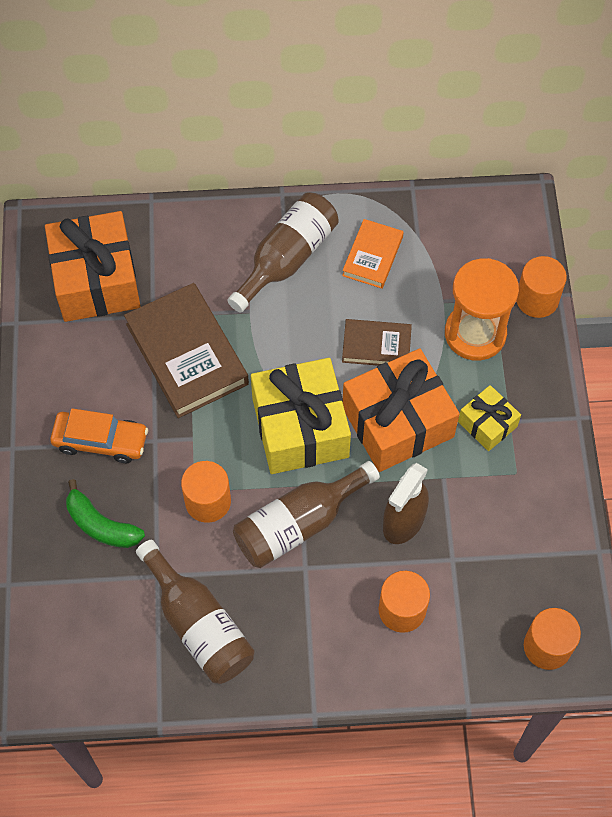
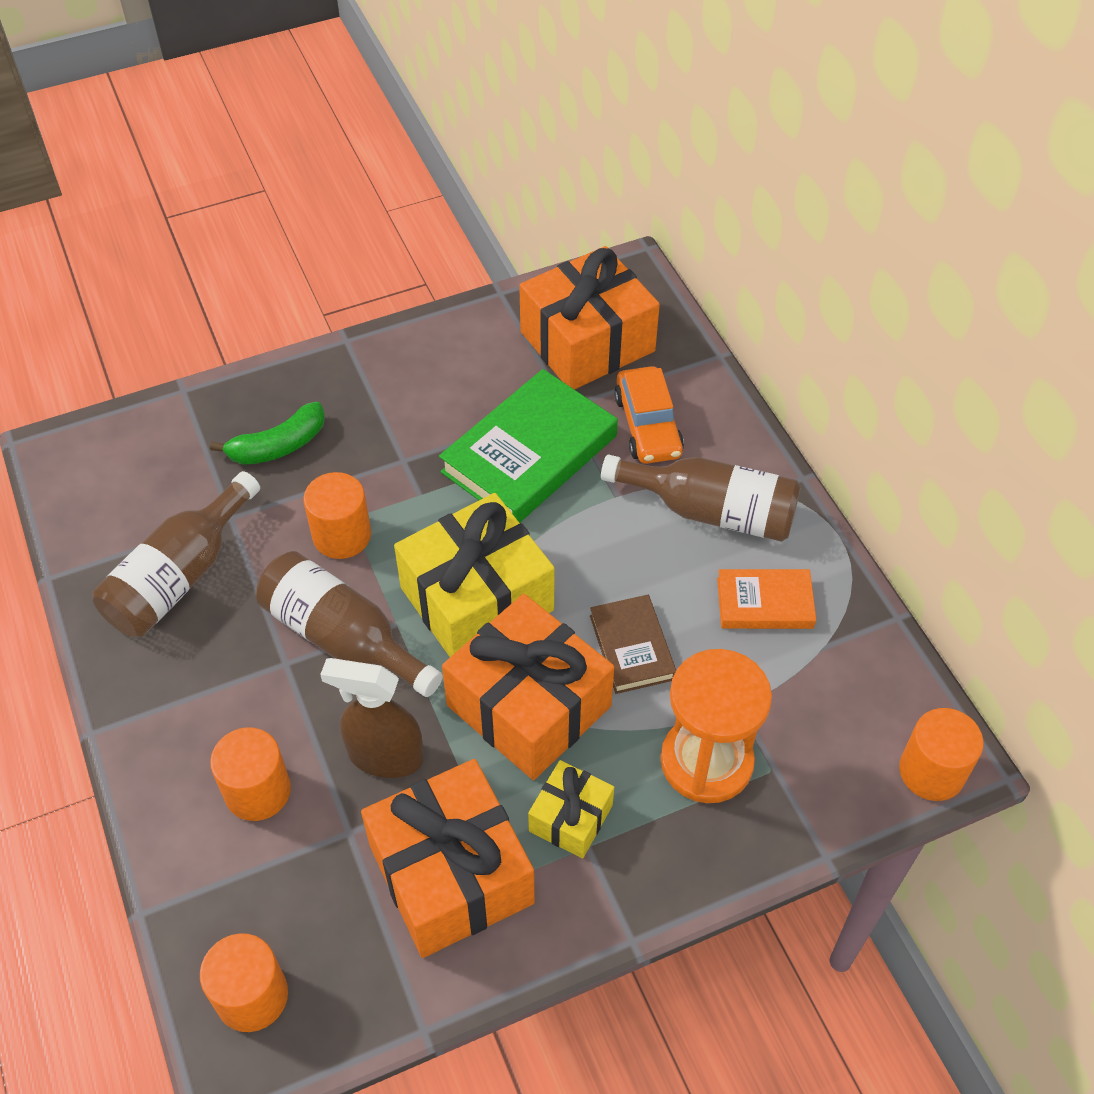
camera: 70 degrees right, 10 degrees down
orange car [50,408,148,463] -> orange car moved to [614,366,684,464]
green banana [66,479,145,548] -> green banana turned 135 degrees counterclockwise [210,402,325,465]
brown book [124,283,249,418] -> green book [439,369,618,523]
orange cylinder [517,256,567,318] -> orange cylinder moved to [899,708,984,801]
none -> orange gift [361,759,535,958]

